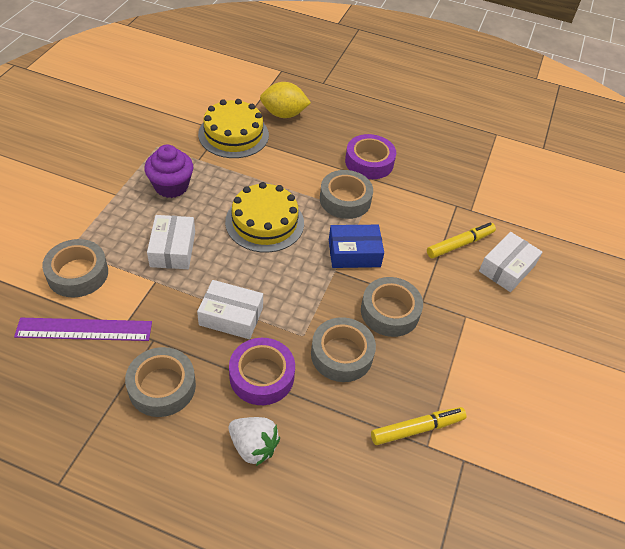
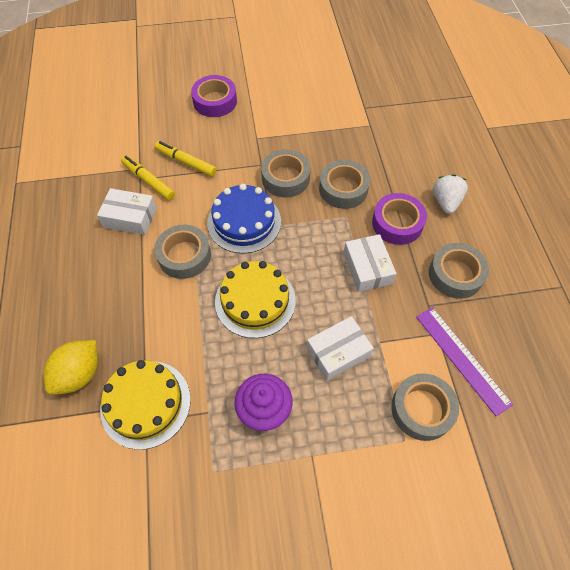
camera: 115 degrees left, 10 degrees up
yellow lemon [260,82,311,118] -> yellow lemon turned 60 degrees clockwise [44,340,98,395]
blue box [329,225,384,268] -> blue cake [207,184,281,254]
purple tape [345,134,396,179] -> purple tape moved to [191,75,237,117]
yellow marker [371,407,467,445] -> yellow marker moved to [121,155,175,200]
white box [479,232,542,292] -> white box moved to [97,188,157,235]

